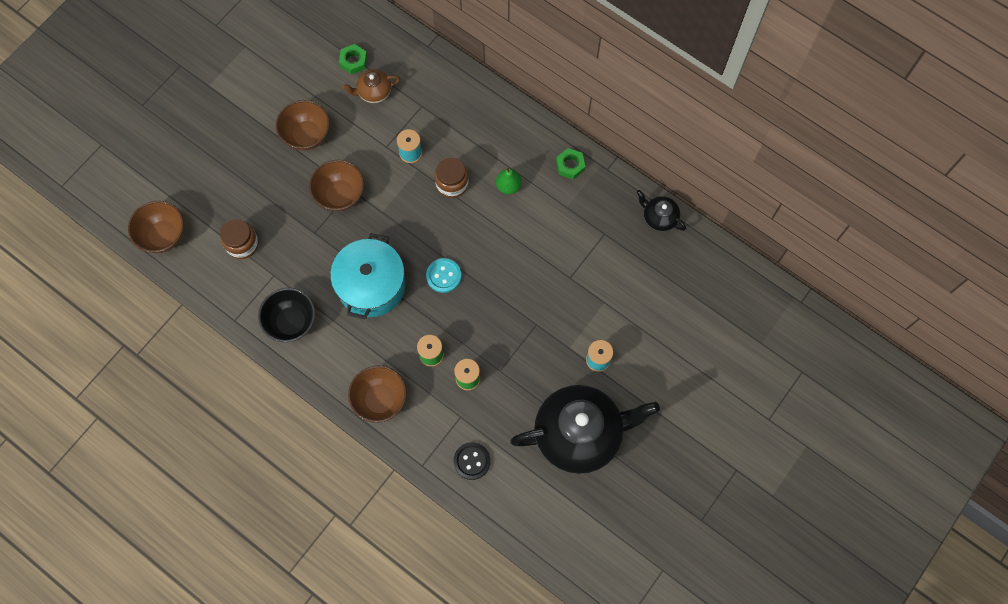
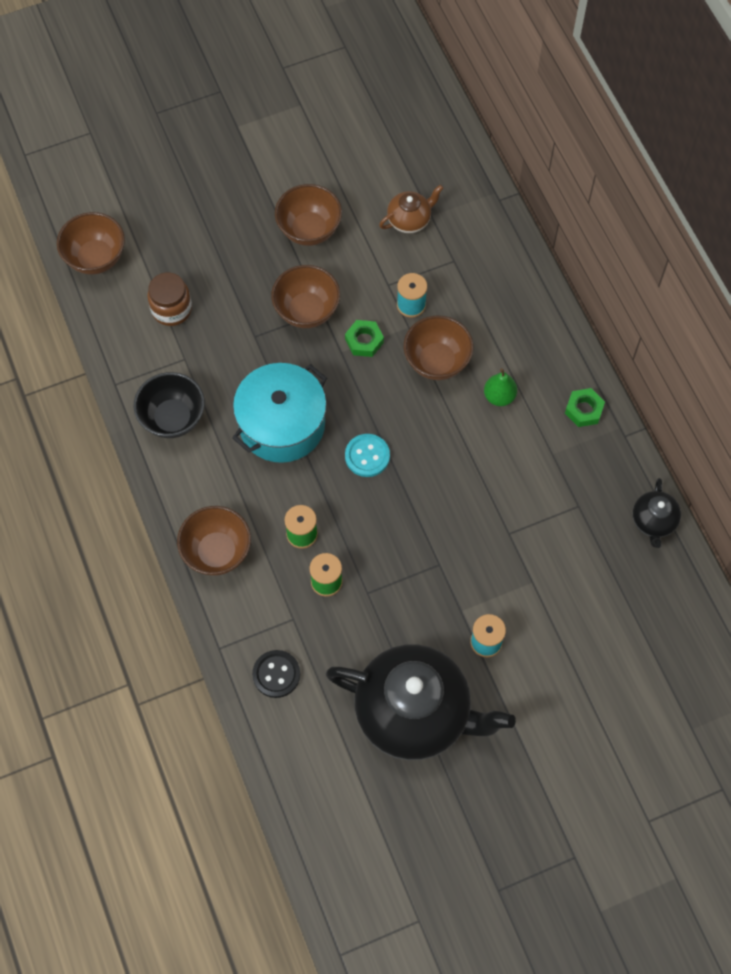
camera: 30 degrees right, 5 degrees down
green nut [339,44,367,75] -> green nut moved to [345,320,384,357]
brown teapot [342,69,400,103] -> brown teapot turned 135 degrees clockwise [379,185,443,233]
brown jar [435,157,469,198] -> brown bowl [404,316,473,380]
black teapot [637,190,686,232] -> black teapot turned 150 degrees counterclockwise [633,478,681,548]

